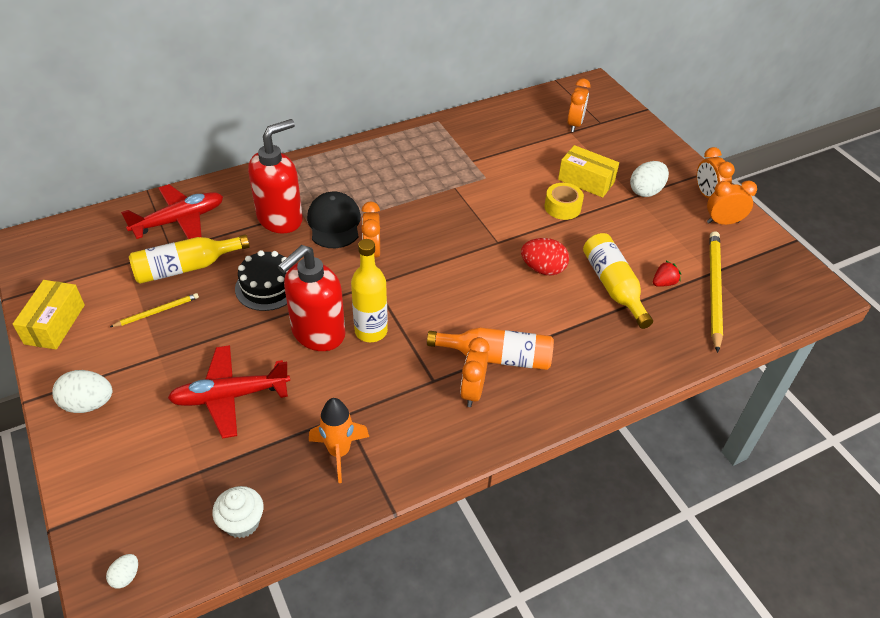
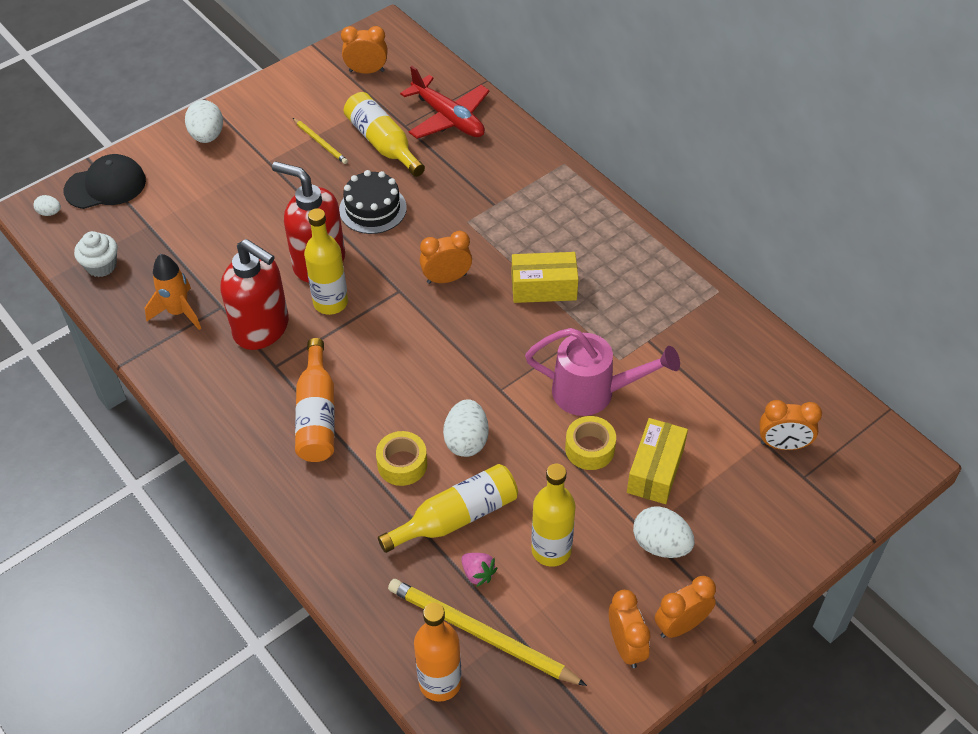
camera: 80 degrees right, 5 degrees up
yellow box [13,280,85,350] -> yellow box moved to [512,252,578,303]
red plane [168,345,290,439] -> none
red soap dispenser [248,119,303,233] -> red soap dispenser moved to [221,239,289,350]
black cap [307,192,361,248] -> black cap moved to [64,154,146,209]
orange clock [460,337,490,407] -> orange clock moved to [341,26,387,74]
red egg [521,238,569,276] -> white egg [443,399,489,457]
red strawberry [653,260,681,287] -> pink strawberry [461,553,497,587]
yellow pencil [710,231,723,353] -> yellow pencil turned 150 degrees counterclockwise [388,579,587,686]
none -> yellow tape [376,431,427,486]
none -> orange bottle [414,603,462,702]
none -> pink watering can [525,328,680,416]
none -> yellow bottle [531,464,576,567]

